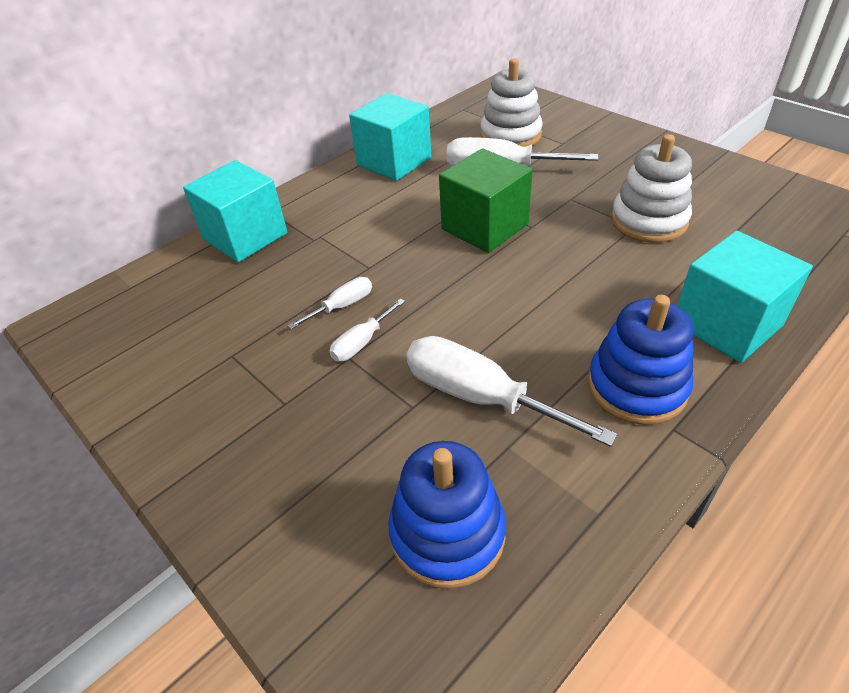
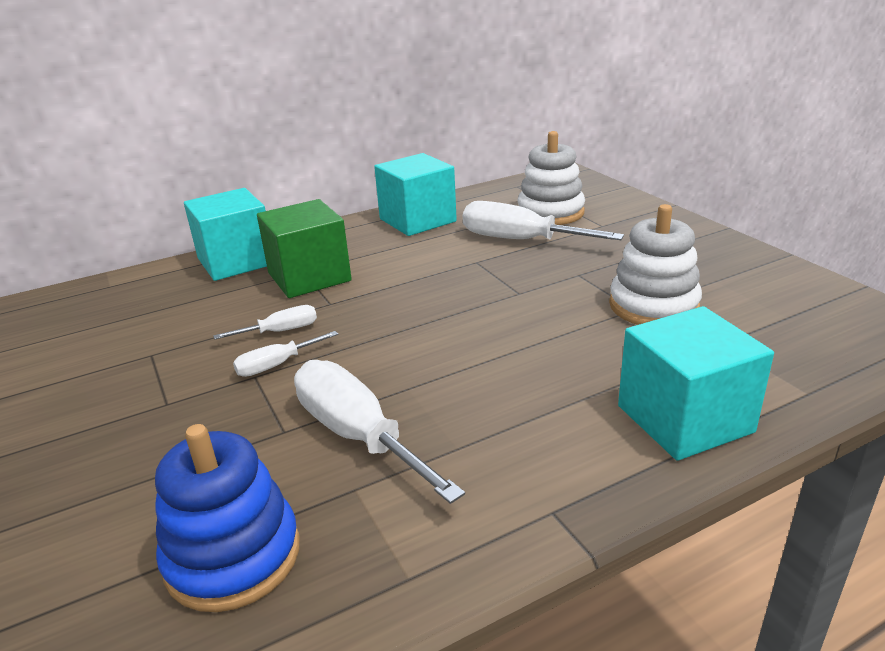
camera: 15 degrees right, 15 degrees down
green cube [439,148,533,253] -> green cube moved to [257,199,352,298]
blue stacking toy [588,295,693,425] -> none

